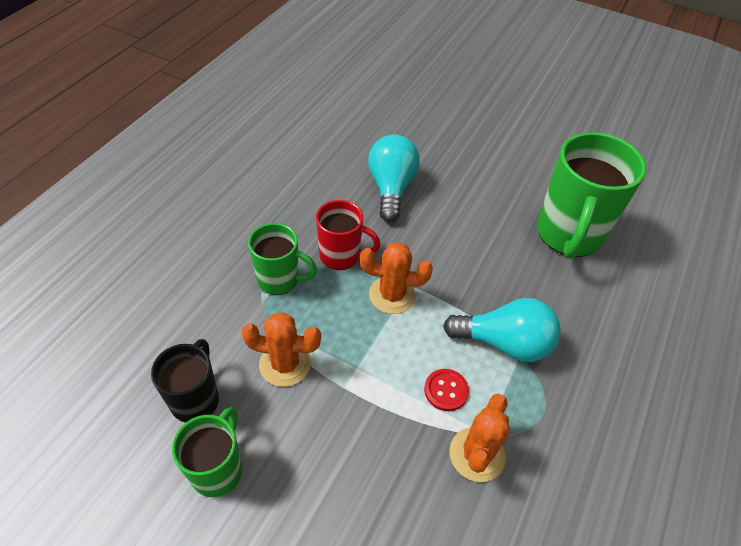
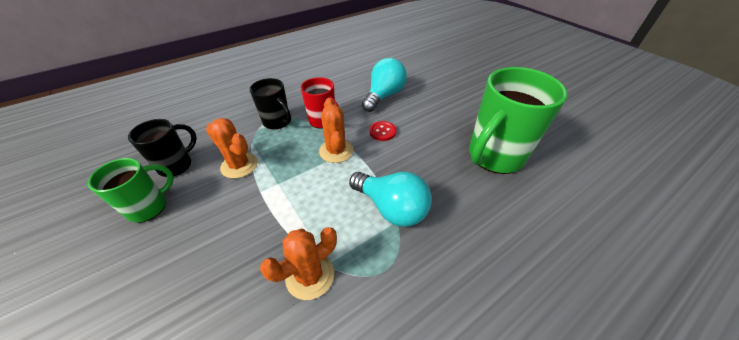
camera: 30 degrees right, 5 degrees down
green mug [248,223,317,295] -> black mug [250,78,291,130]
orange cactus [360,242,433,314] -> orange cactus turned 45 degrees clockwise [319,98,353,163]
red button [424,369,469,411] -> red button moved to [369,121,396,141]

